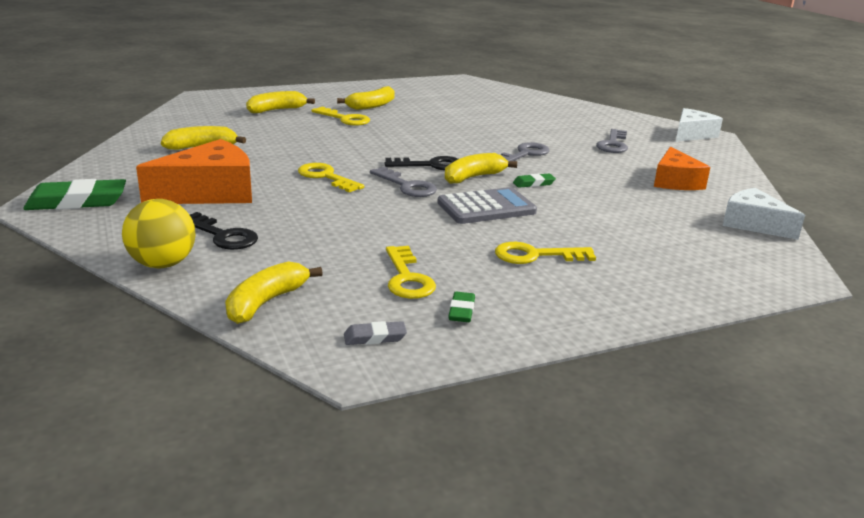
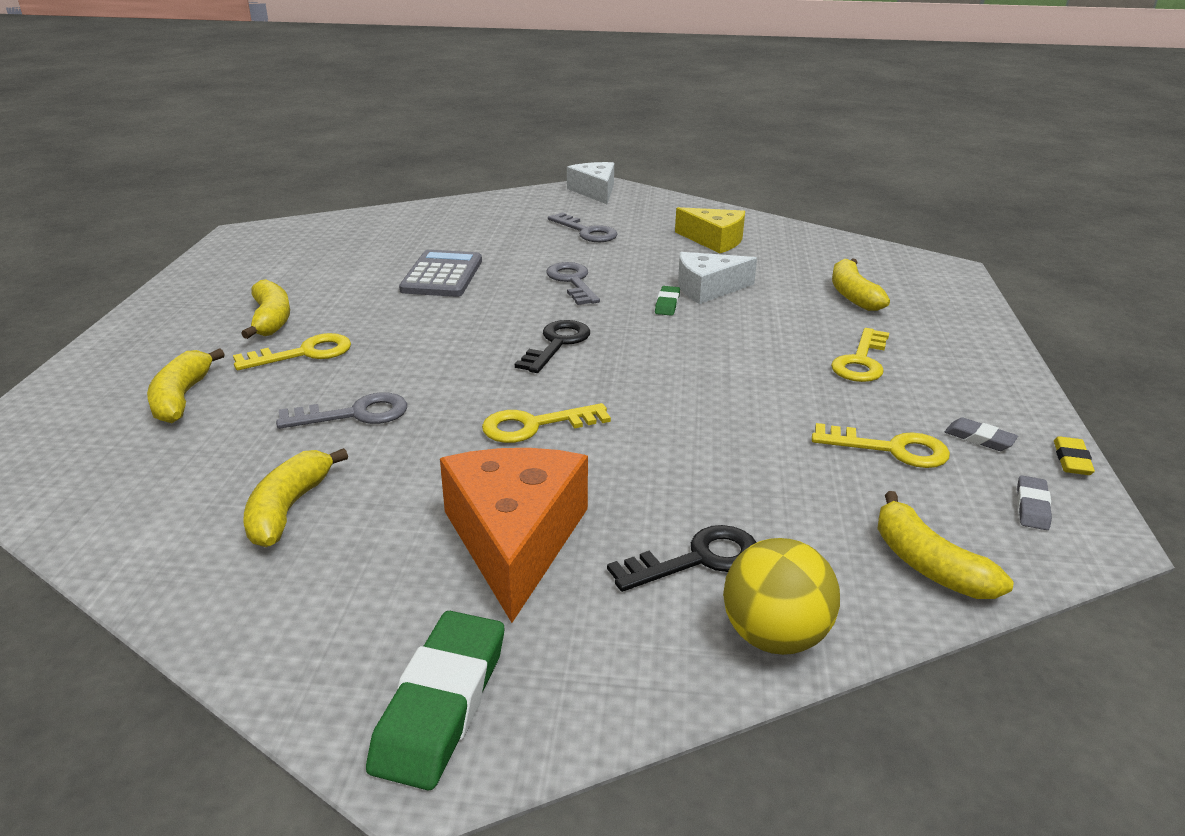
camera: 60 degrees left, 5 degrees up
grey key [370,167,437,197] -> grey key moved to [276,392,407,429]
grey calculator [437,187,537,224] -> grey calculator moved to [399,250,482,297]
yellow banana [445,153,517,184] -> yellow banana moved to [832,258,890,311]
green eraser [448,292,475,322] -> grey eraser [945,417,1018,451]
orange cheese [654,146,710,190] -> yellow cheese [675,207,745,253]
white cheese [723,188,805,240] -> white cheese moved to [678,252,757,304]
none -> yellow eraser [1054,436,1095,475]

